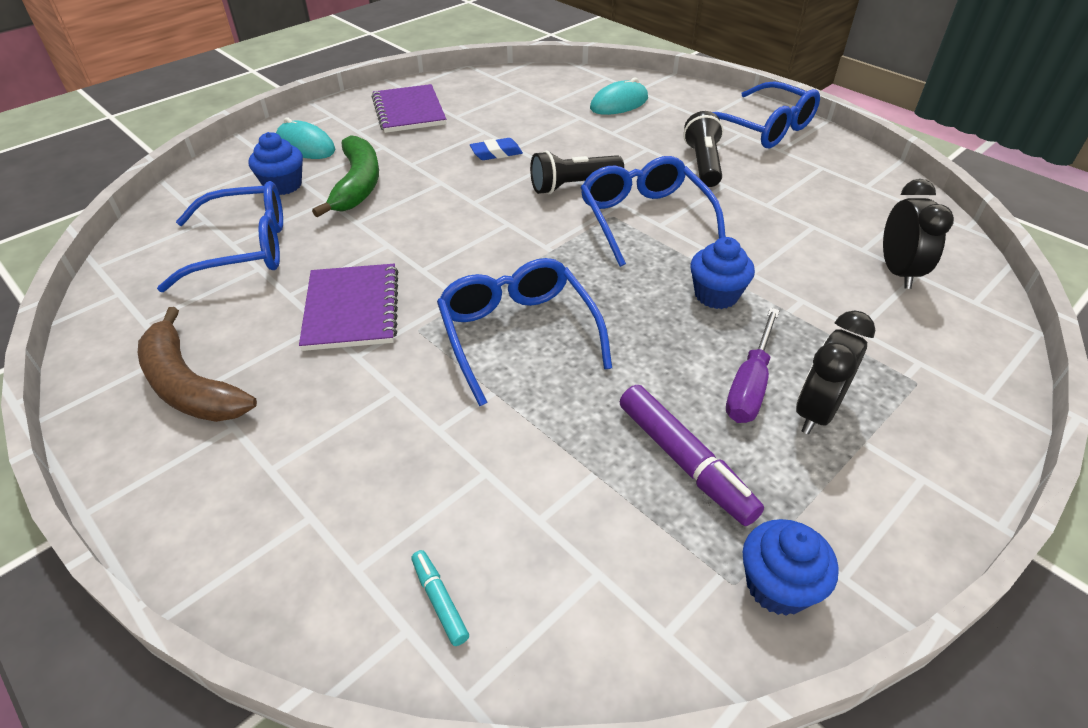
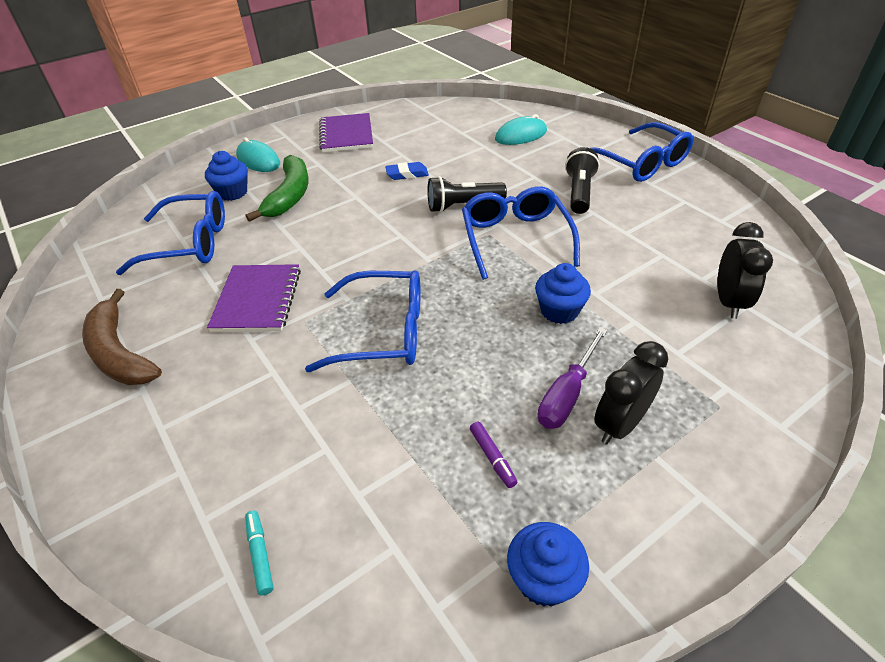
camera: 10 degrees right, 0 degrees up
blue glasses [437,258,612,406] -> blue glasses turned 105 degrees clockwise [305,270,420,372]
purple marker [620,385,764,526] -> purple marker [470,422,517,488], size x0.50

